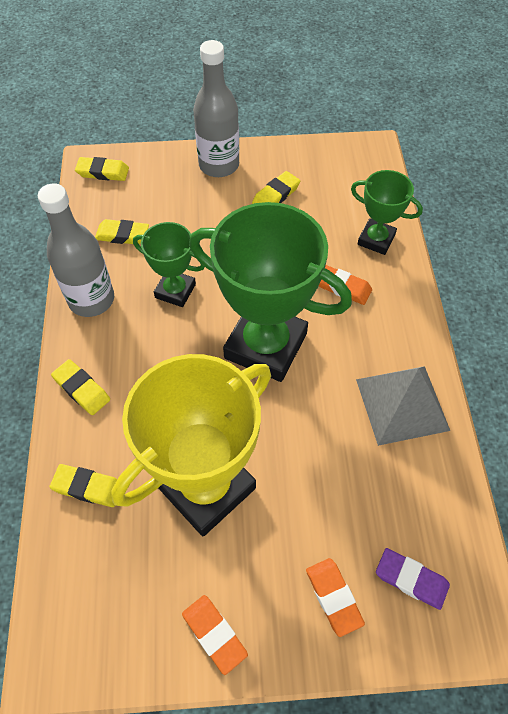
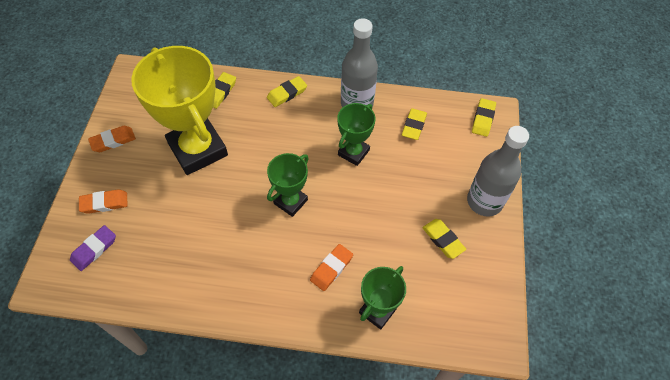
camera: 100 degrees right, 0 degrees up
green trophy [189,202,352,382] -> green trophy [267,153,309,217], size x0.52
grey pyramid [356,366,450,446] -> none

